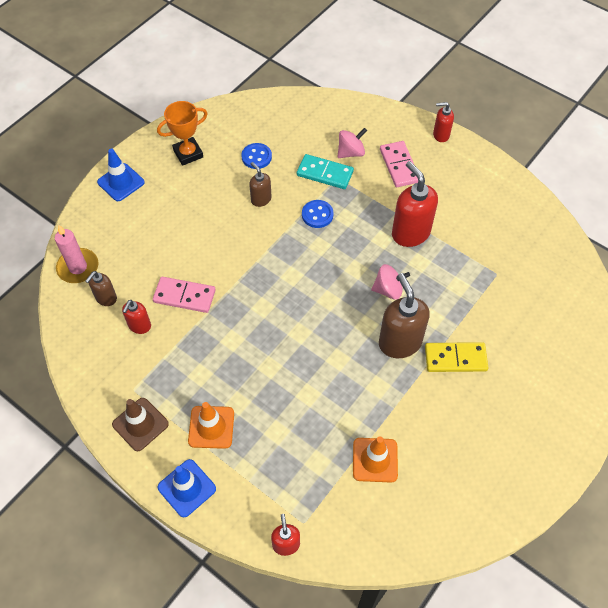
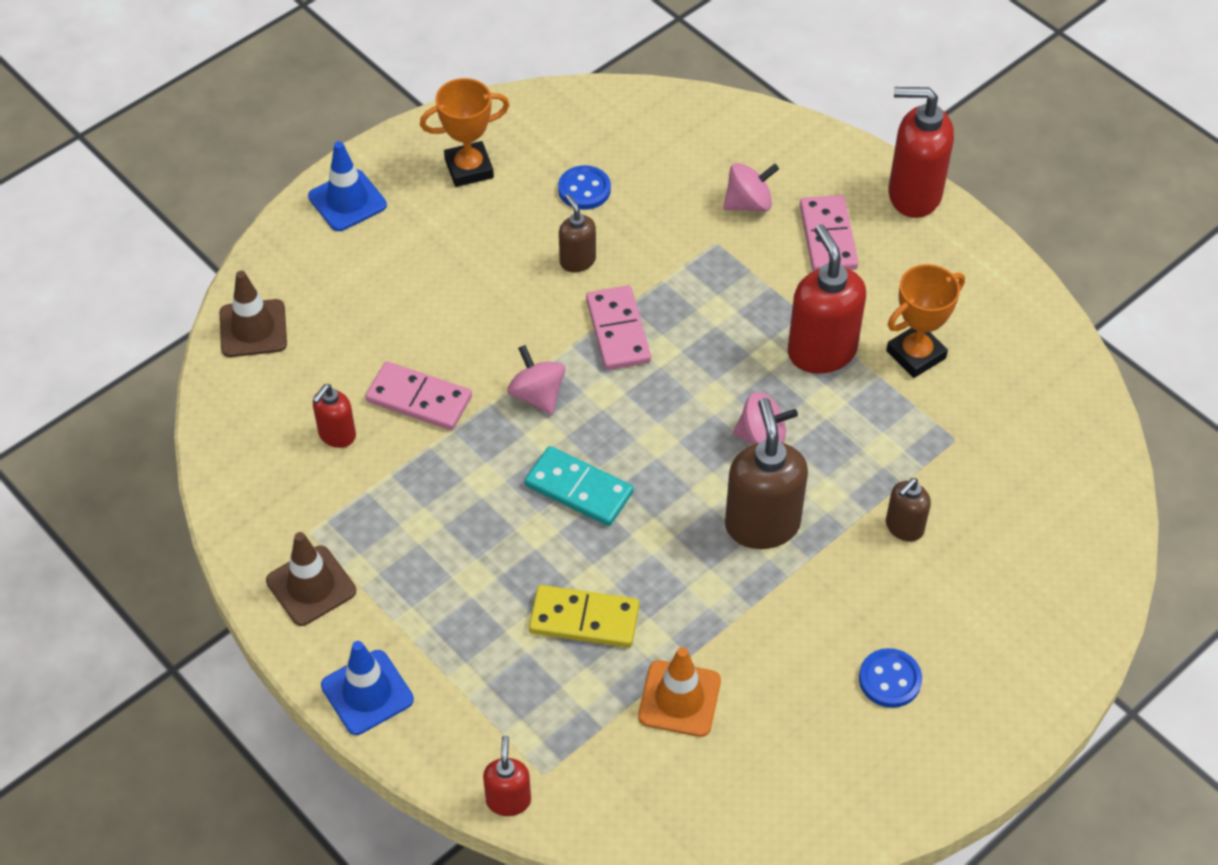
camera: 10 degrees right, 5 degrees down
pink candle [55,225,98,283] -> brown traffic cone [220,271,287,357]
brown soap dispenser [86,271,117,306] -> brown soap dispenser moved to [886,478,931,542]
orange traffic cone [188,402,234,449] -> none
turquoise domino [297,154,354,189] -> turquoise domino moved to [525,446,634,526]
blue button [302,200,334,228] -> blue button moved to [859,648,922,708]
yellow domino [425,342,488,372] -> yellow domino moved to [529,585,639,648]
red soap dispenser [433,102,454,142] -> red soap dispenser [888,87,954,218], size x1.84
none -> pink spinning top [507,345,565,415]
none -> pink domino [586,285,651,370]
none -> orange trophy [886,264,965,378]

